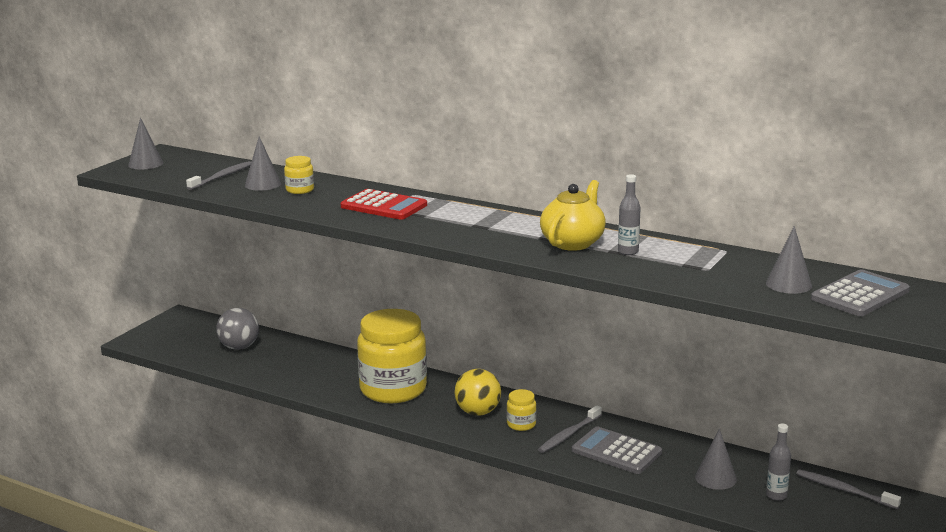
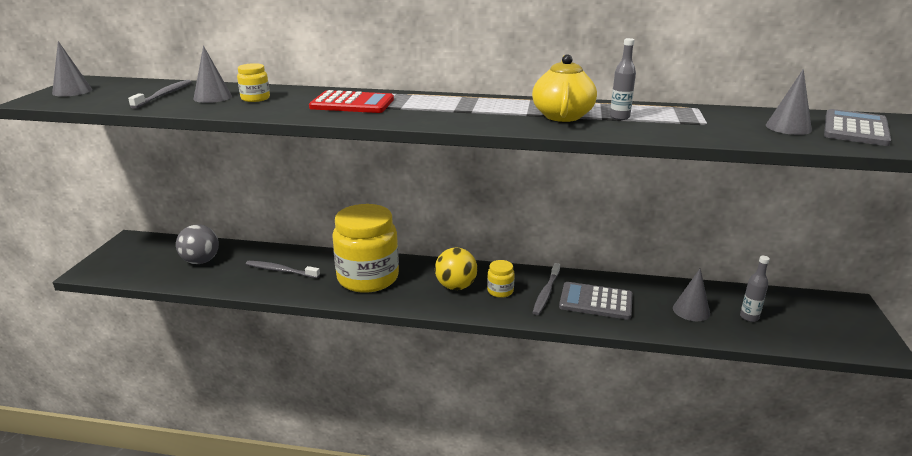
camera: 20 degrees left, 5 degrees up
grey toothbrush [796,469,901,509] -> grey toothbrush moved to [246,261,320,278]

